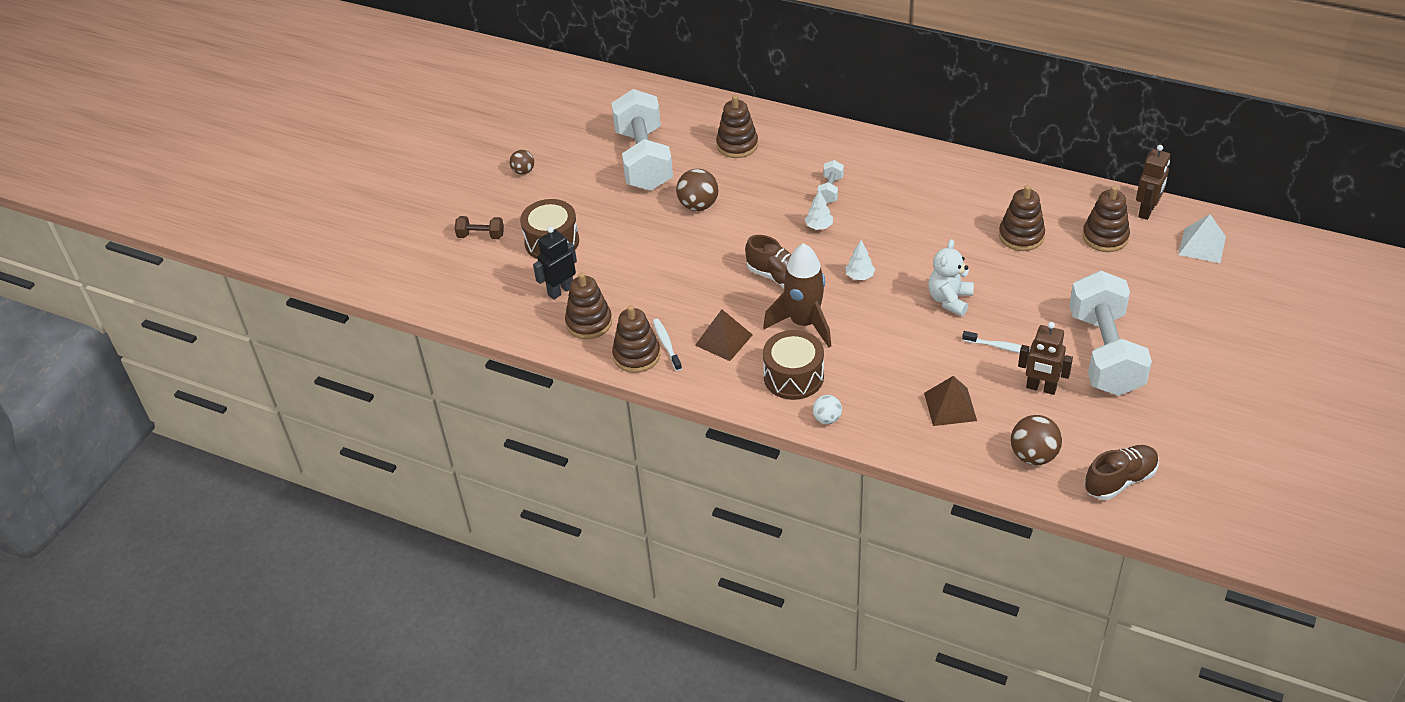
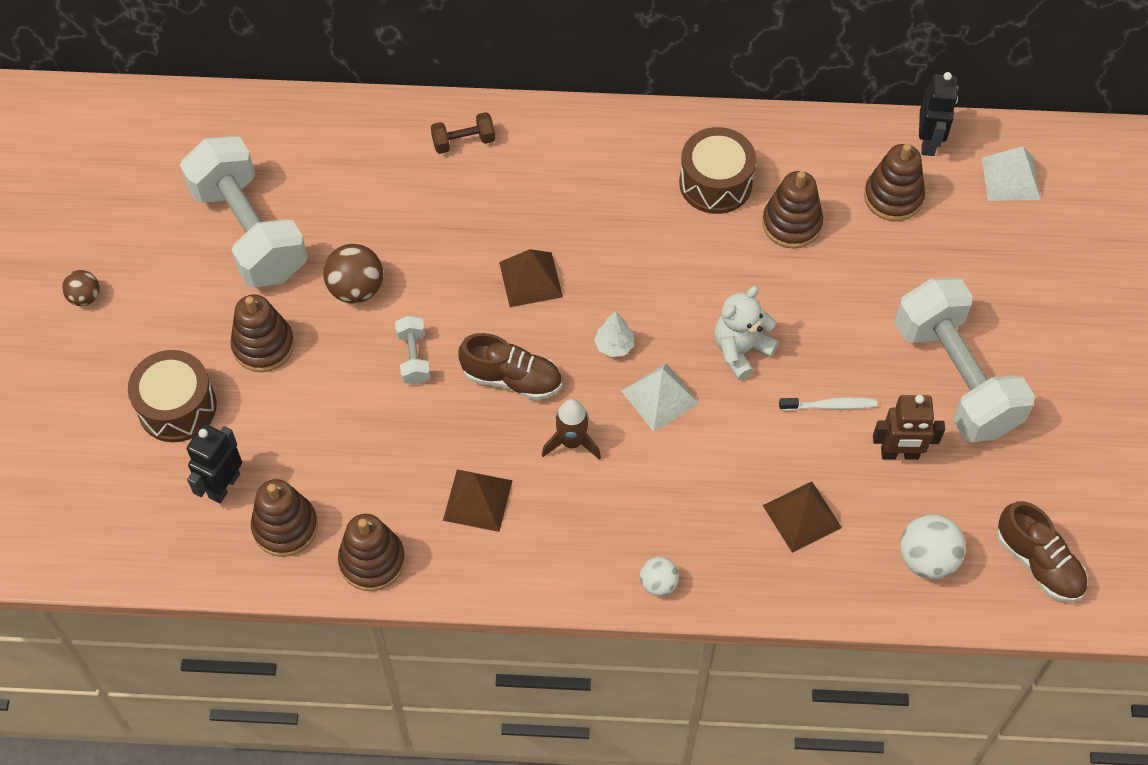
camera: 25 degrees left, 15 degrees up
brown dumbbell [455,216,504,239] -> brown dumbbell moved to [431,112,495,154]
white toothbrush [653,319,682,371] -> none
brown stacking toy [716,95,758,158] -> brown stacking toy moved to [230,295,295,372]
brown rocket [763,243,831,348] -> brown rocket [542,399,601,460], size x0.60
brown drum [763,330,824,400] -> brown drum moved to [679,127,756,214]
white tree [804,190,833,230] -> brown pyramid [499,249,563,307]
white dumbbell [817,160,844,204] -> white dumbbell moved to [395,315,431,385]
white teddy bear [928,239,974,316] -> white teddy bear turned 45 degrees clockwise [714,286,779,380]
brown ball [1011,415,1062,465] -> white ball [900,514,966,579]
brown shoe [1085,445,1159,500] -> brown shoe turned 105 degrees clockwise [997,501,1088,602]
brown robot [1136,145,1170,220] -> black robot [919,72,958,156]
none -> white pyramid [621,363,699,432]

